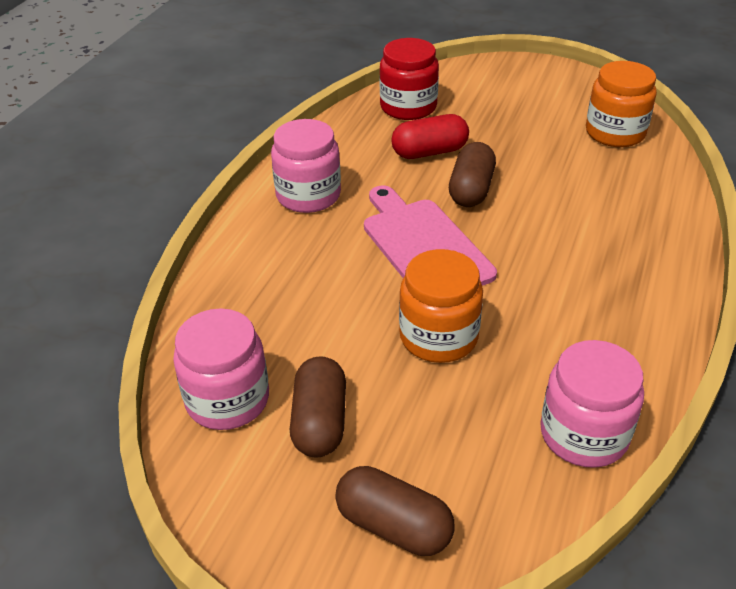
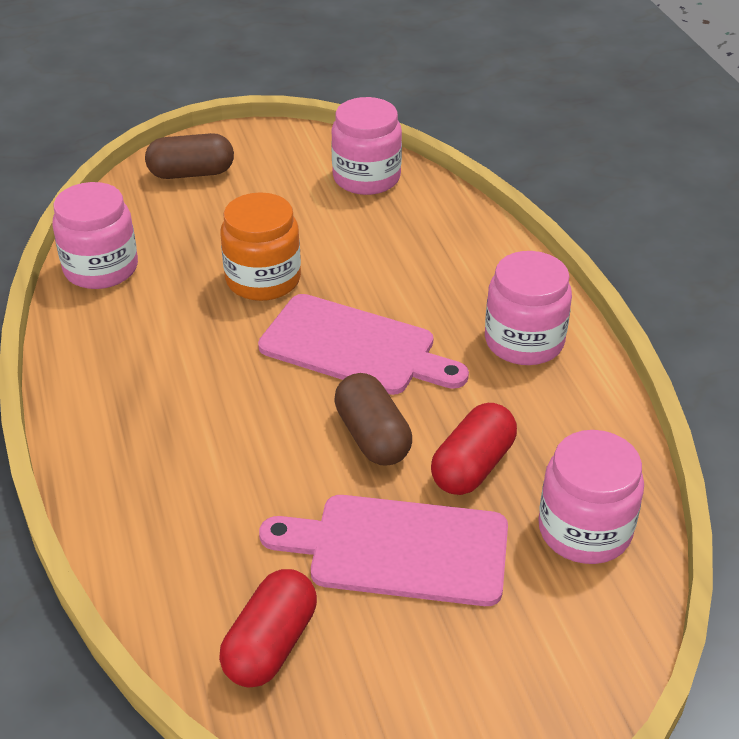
camera: 140 degrees right, 0 degrees up
brown capsule [290,356,346,458] -> none
red jar [380,38,439,120] -> pink jar [538,430,644,564]
orange jar [586,61,657,147] -> red capsule [219,569,317,688]
none -> pink cutting board [259,495,508,606]

